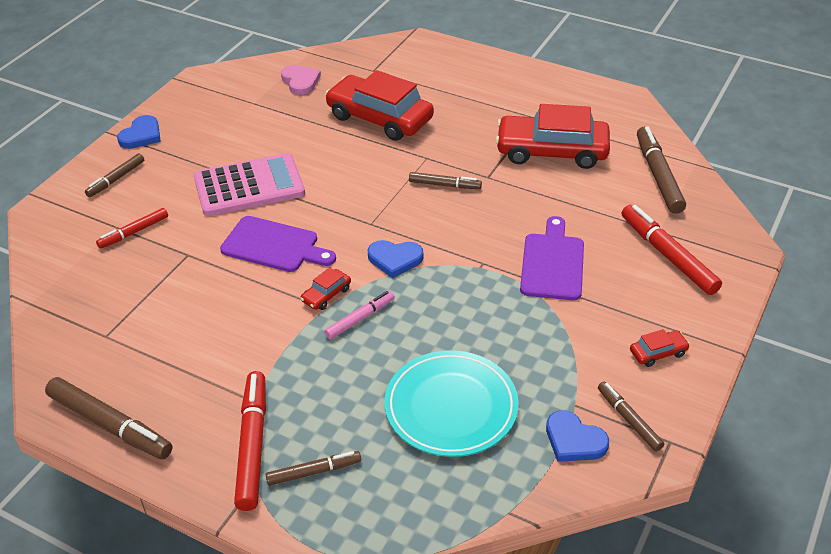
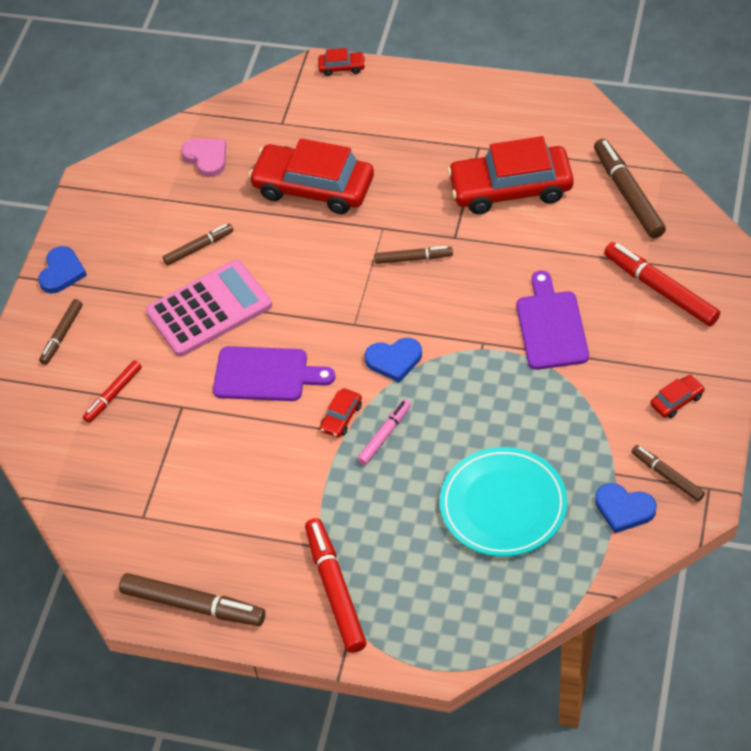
camera: 10 degrees left, 10 degrees up
brown marker [266,451,361,486] -> brown marker moved to [163,224,234,265]
none -> red car [318,48,365,76]

